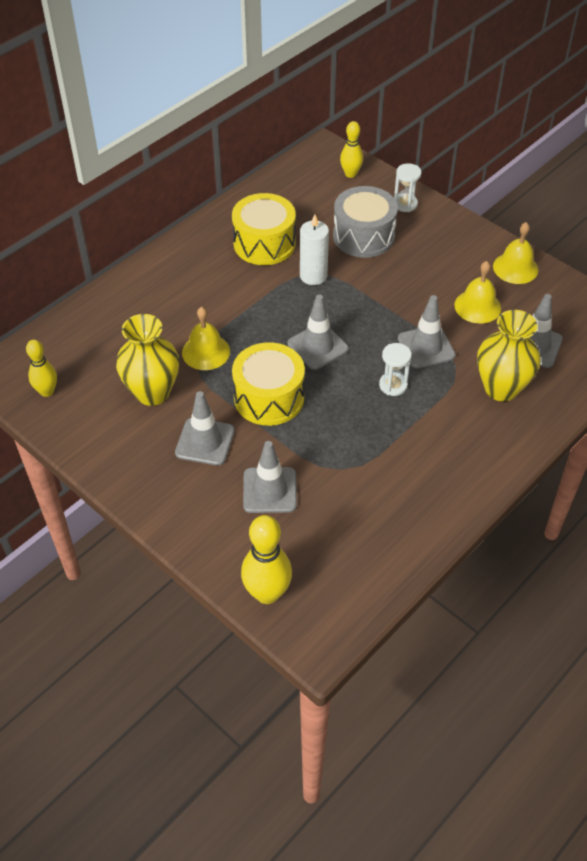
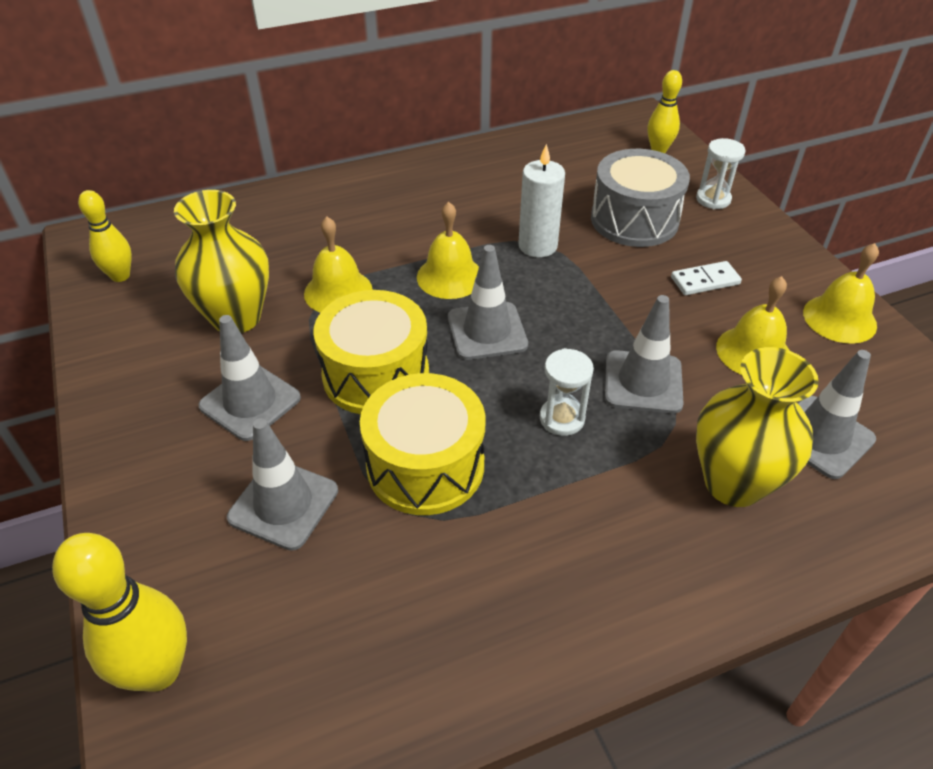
camera: 25 degrees right, 5 degrees down
yellow drum [232,193,296,265] -> yellow drum moved to [360,373,486,515]
none -> yellow bell [417,202,479,299]
none -> white domino [671,261,742,295]

